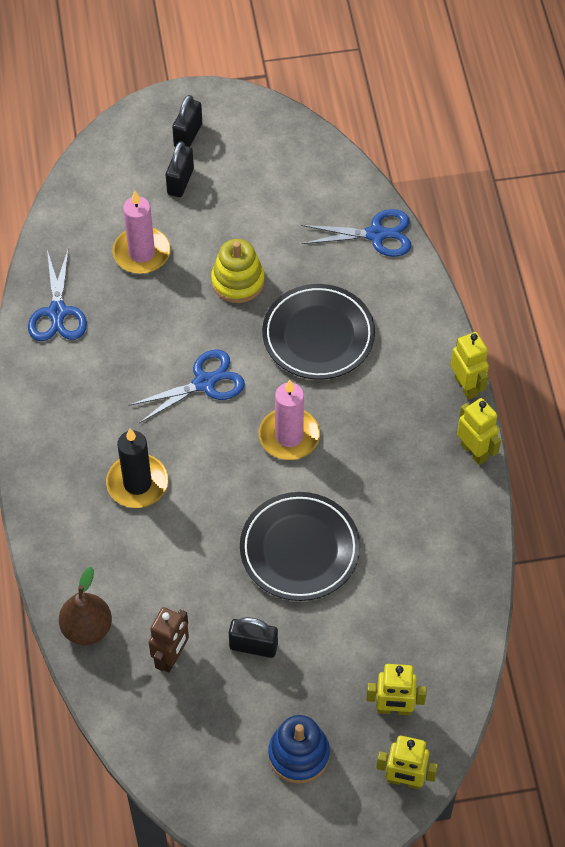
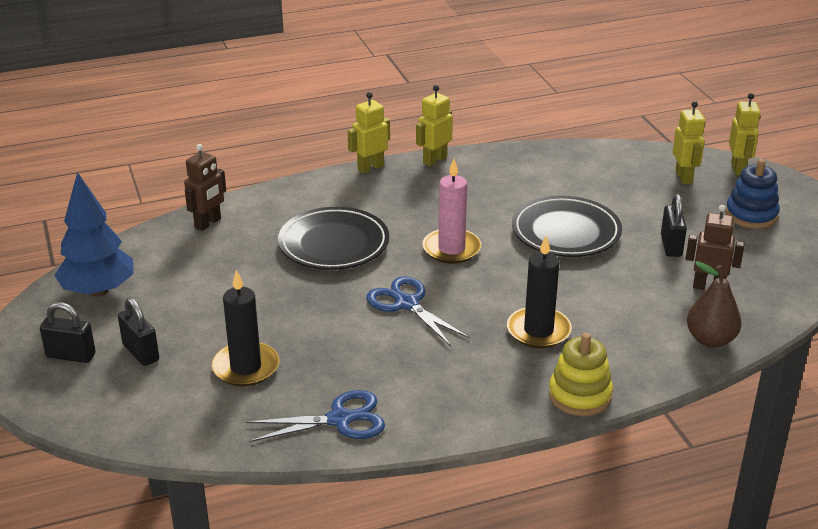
camera: 100 degrees left, 25 degrees down
pink candle [113,191,170,274] -> black candle [212,270,279,387]
black padlock [166,141,194,197] -> black padlock turned 45 degrees clockwise [118,298,159,366]
yellow stacking toy [211,239,265,303] -> yellow stacking toy moved to [549,333,613,416]
blue scissors [301,209,411,257] -> brown robot [184,144,226,231]
none -> blue tree [54,172,134,297]

